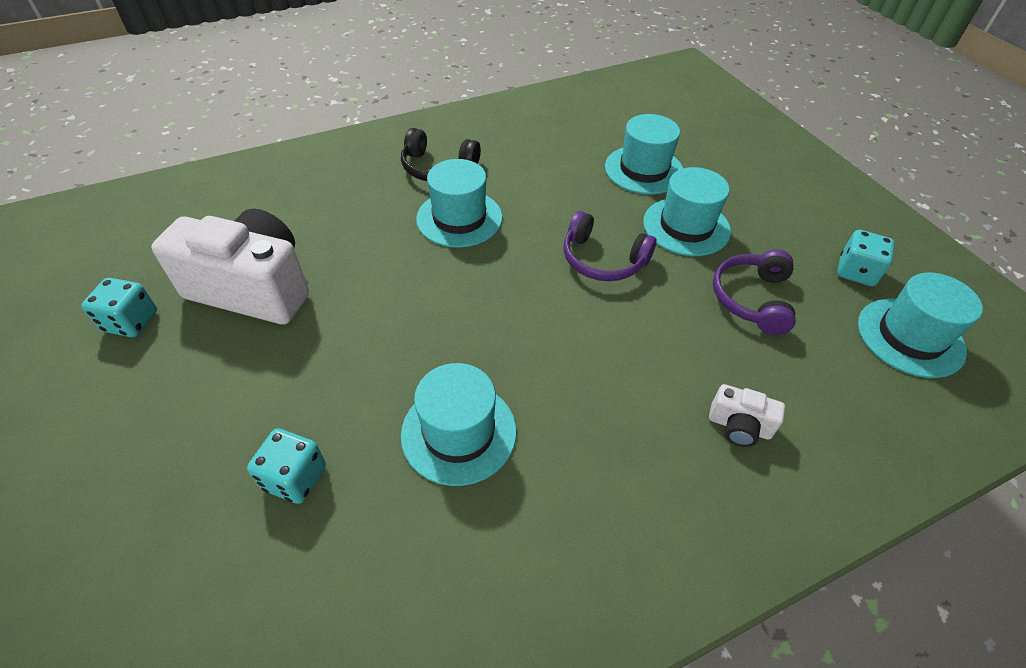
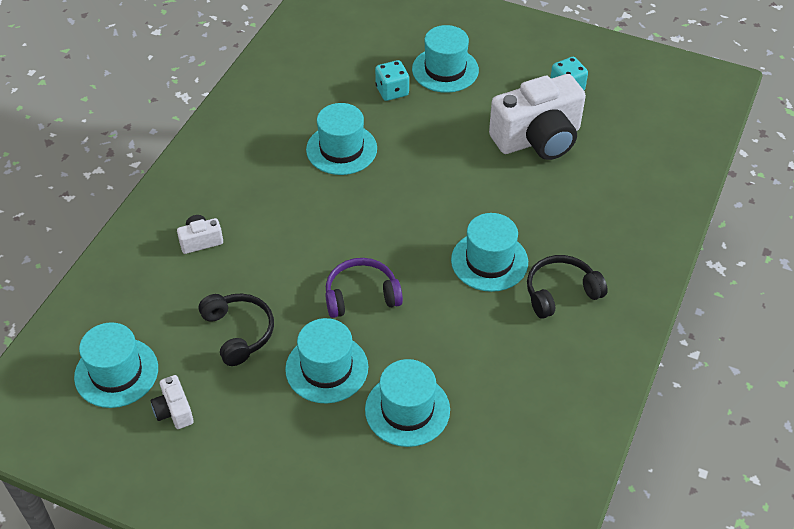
camera: 140 degrees right, 0 degrees up
purple headphones [713,250,796,335] -> black headphones [199,294,274,366]
turquoise dice [837,230,895,286] -> white camera [151,375,194,429]
none -> turquoise hat [412,25,479,93]

